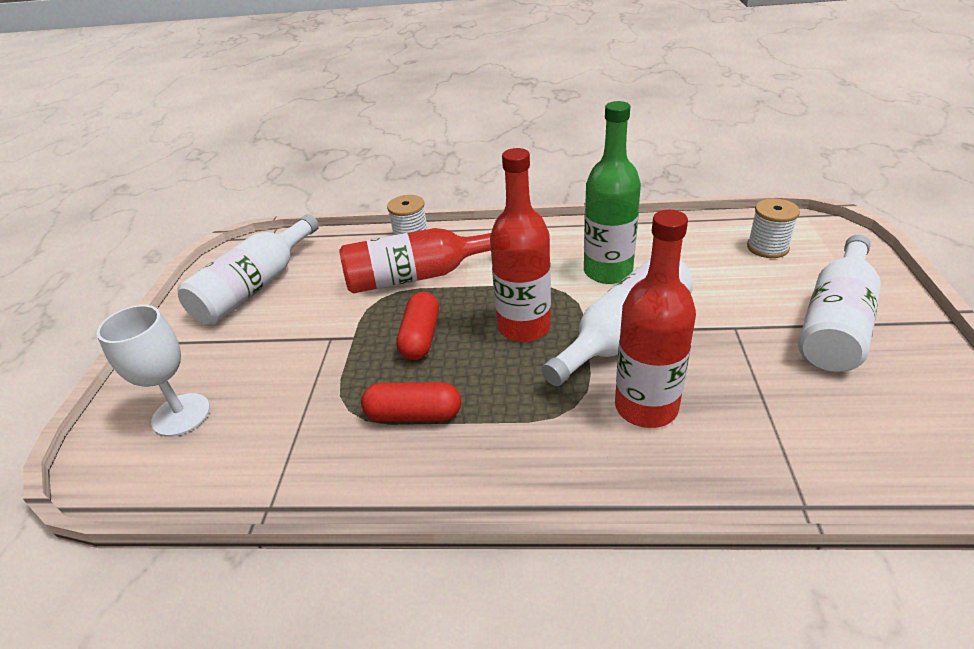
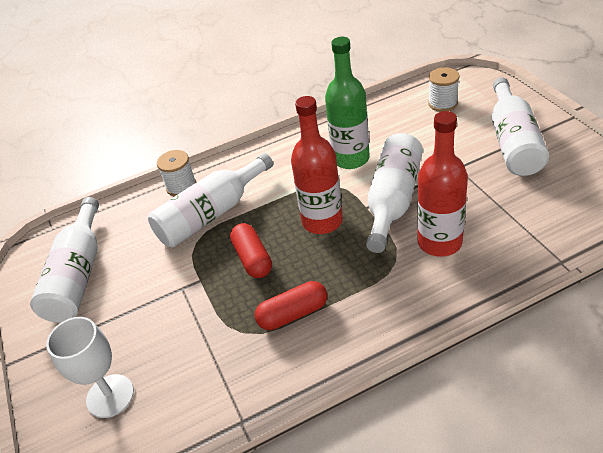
camera: 25 degrees left, 5 degrees up
red bottle [339,228,491,294] -> white bottle [148,153,273,248]

